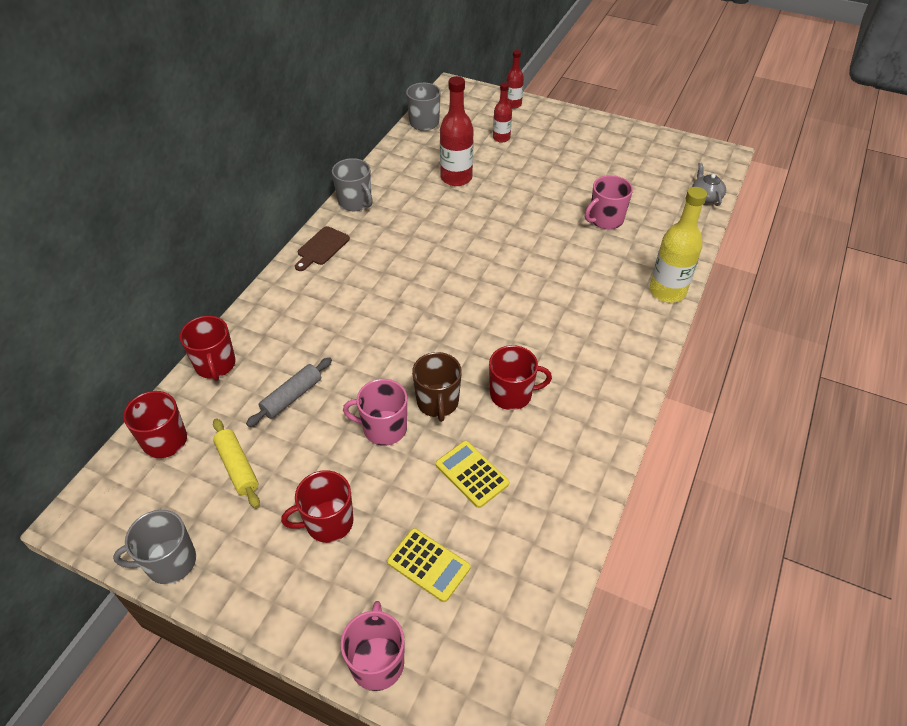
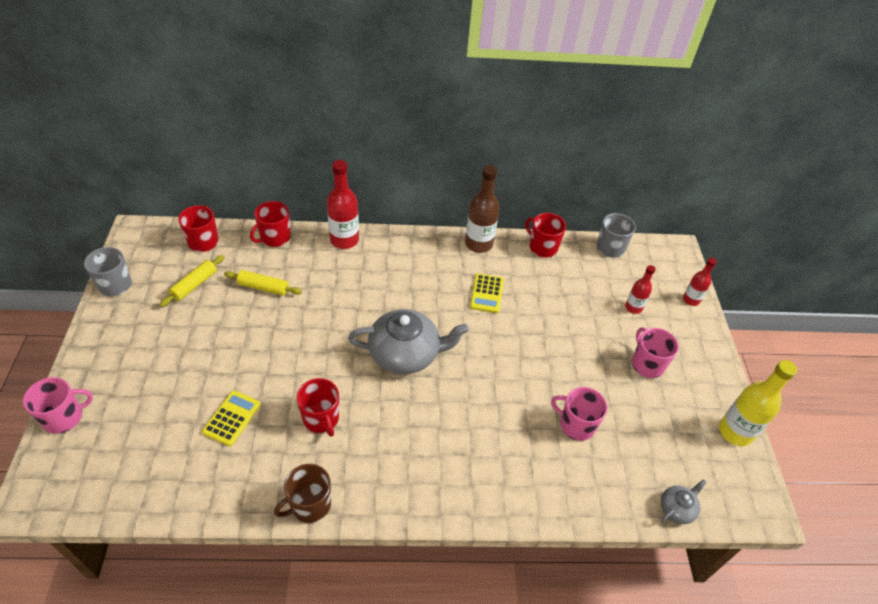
camera: 60 degrees right, 0 degrees up
grey rolling pin [246,357,332,427] -> yellow rolling pin [224,270,302,296]
red mug [281,470,354,543] -> red mug moved to [525,213,566,258]
brown cutting board [295,226,350,271] -> none
grey mug [332,158,372,211] -> brown bottle [465,165,499,253]
pink mug [343,379,407,446] -> pink mug moved to [632,327,679,378]
yellow calculator [387,528,470,602] -> yellow calculator moved to [470,273,504,313]
brown mug [412,352,462,422] -> brown mug moved to [274,464,331,523]
red bottle [440,76,474,186] -> red bottle moved to [327,160,359,249]
yellow bottle [650,187,707,303] -> yellow bottle moved to [719,360,797,446]
none -> grey teapot [348,309,469,374]

